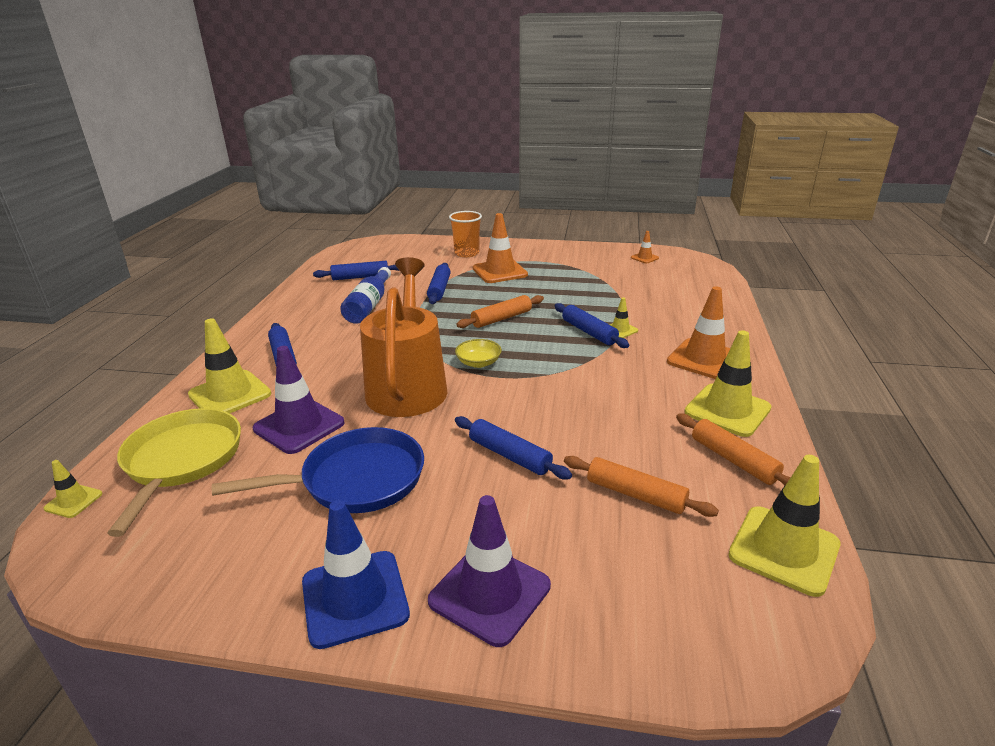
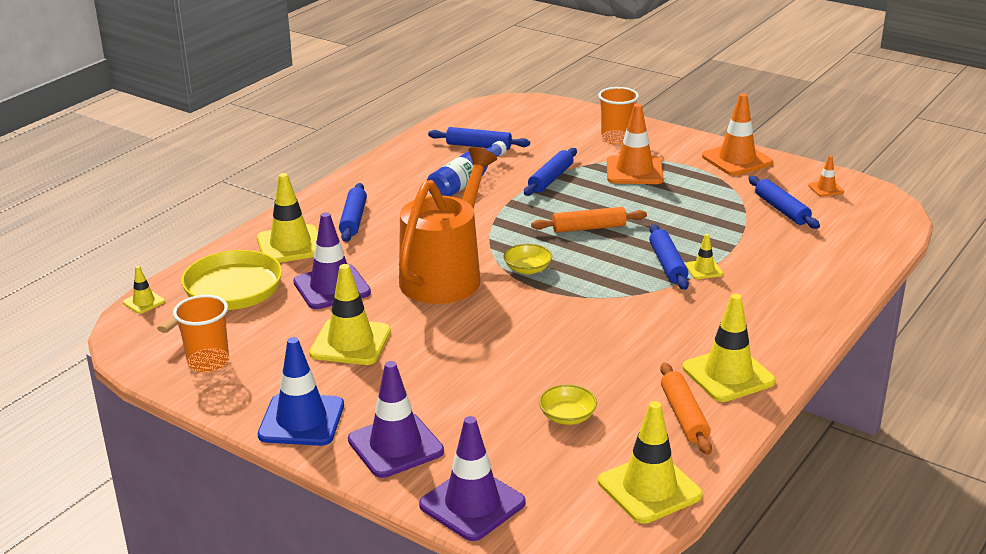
camera: 25 degrees right, 0 degrees up
blue pan [212,427,424,513] -> yellow traffic cone [309,264,391,365]
blue rolling pin [455,416,572,480] -> blue rolling pin moved to [748,176,820,229]
orange rolling pin [564,456,719,517] -> yellow bowl [539,385,597,425]
orange traffic cone [667,286,730,379] -> orange traffic cone moved to [702,93,773,176]
none -> orange cup [173,295,229,372]
none -> purple traffic cone [419,416,526,541]

